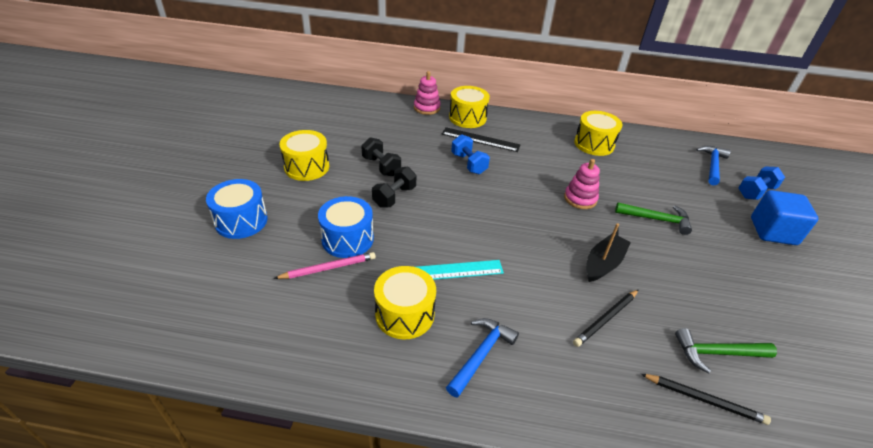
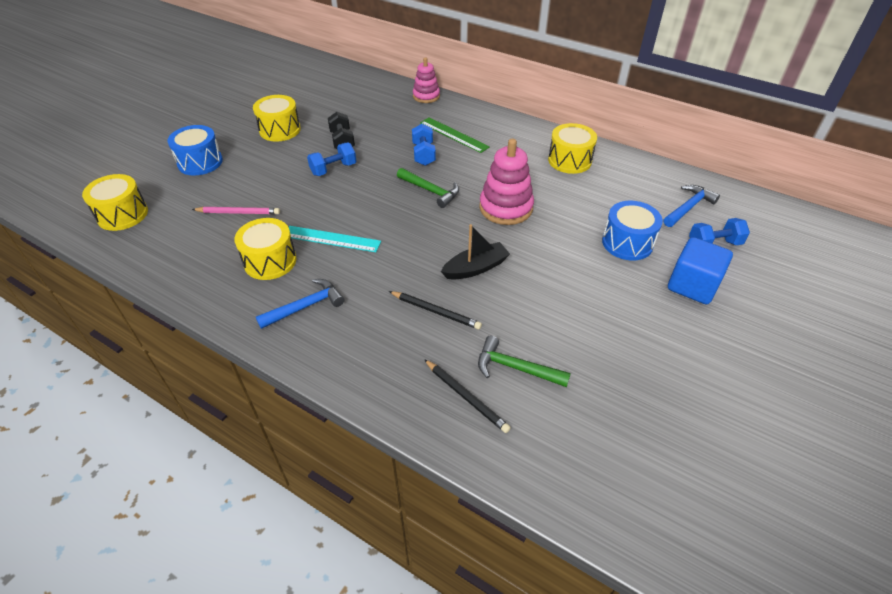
camera: 25 degrees right, 5 degrees up
blue drum [318,196,374,258] -> blue drum moved to [602,201,663,261]
black dumbbell [372,166,416,208] -> blue dumbbell [307,142,356,176]
black ruler [442,127,520,152] -> green ruler [420,117,490,153]
yellow drum [449,86,490,128] -> yellow drum moved to [82,174,148,231]
pink stacking toy [564,159,600,209] -> pink stacking toy [479,139,534,225], size x1.57
black pencil [573,289,639,347] -> black pencil turned 135 degrees counterclockwise [389,291,482,329]
green hammer [615,203,692,235] -> green hammer moved to [397,168,459,208]

